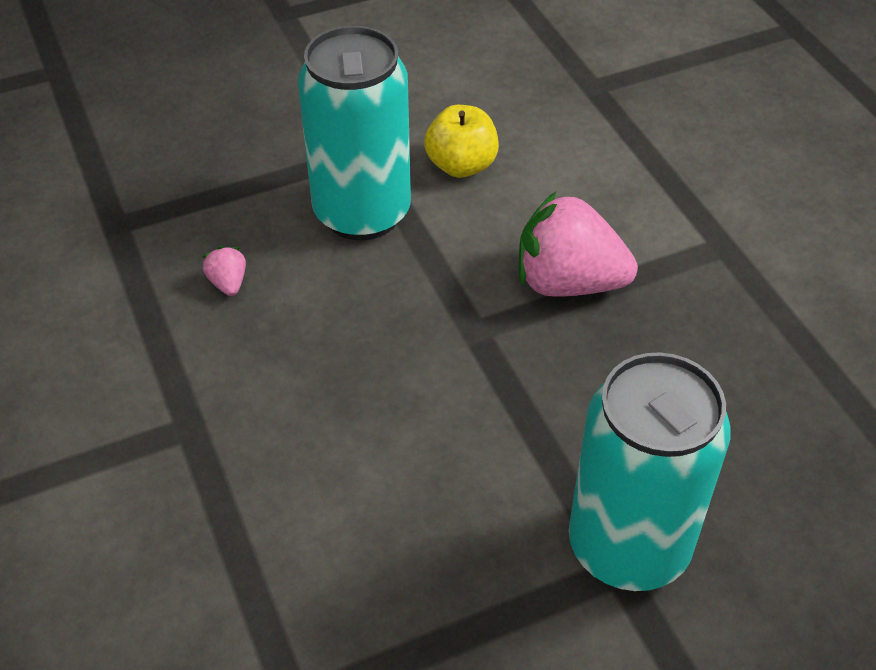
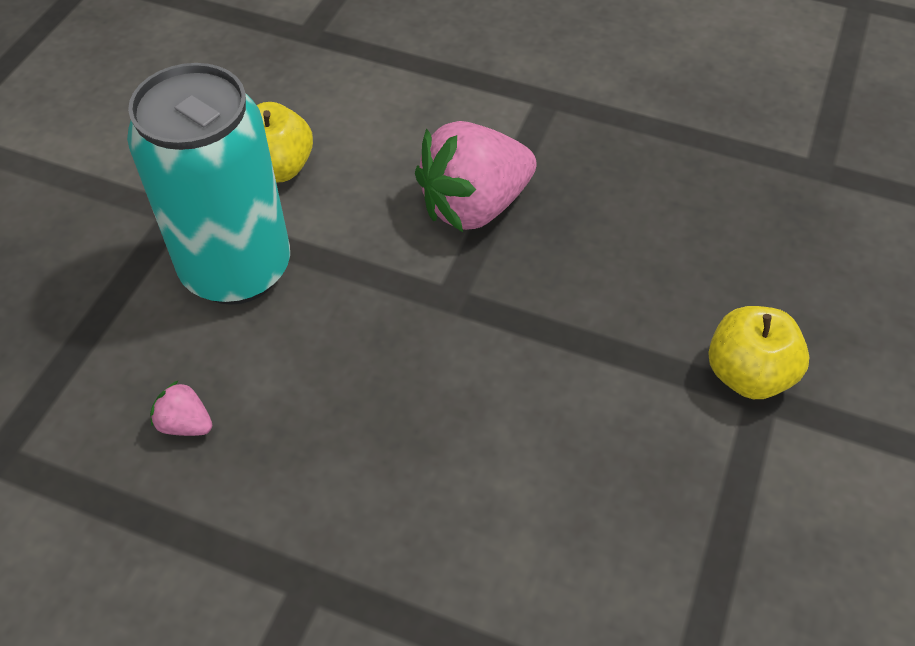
camera: 45 degrees left, 5 degrees up
turquoise can [569,352,731,591] -> yellow apple [708,306,809,399]

